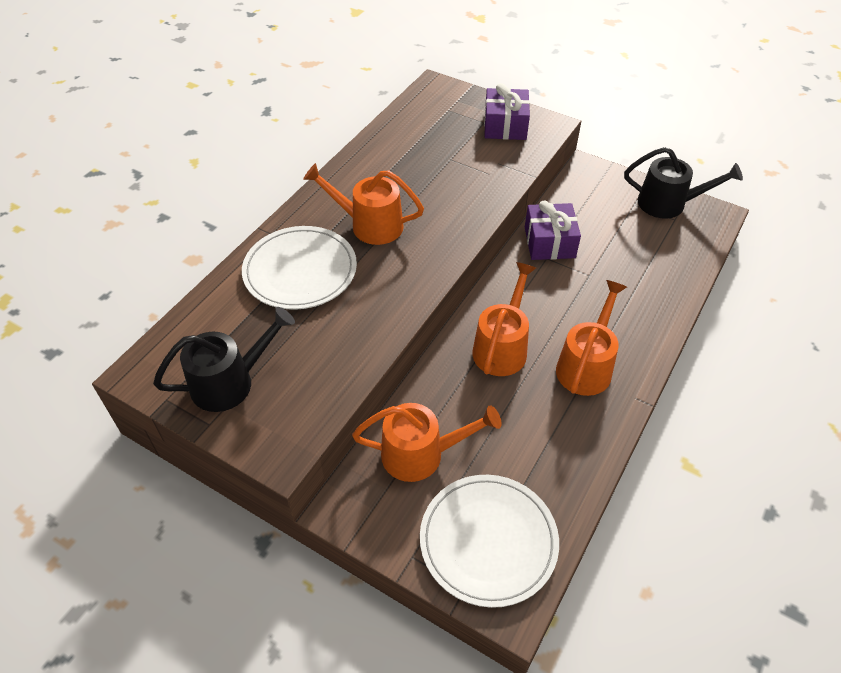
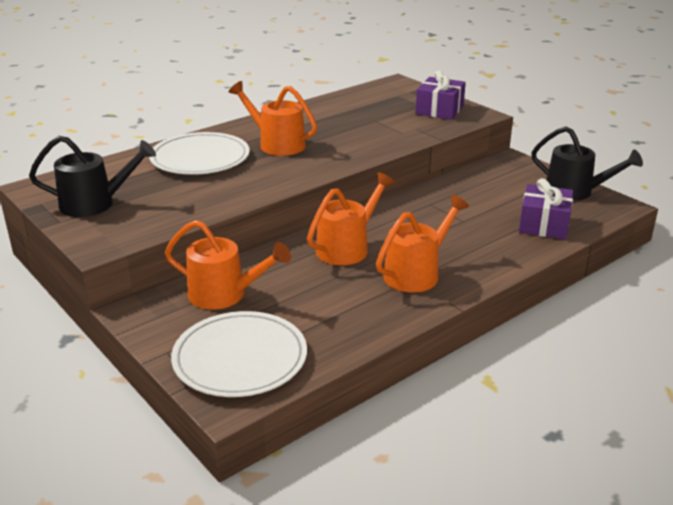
camera: 20 degrees right, 20 degrees down
purple gift [525,201,581,260] -> purple gift moved to [519,178,573,239]

